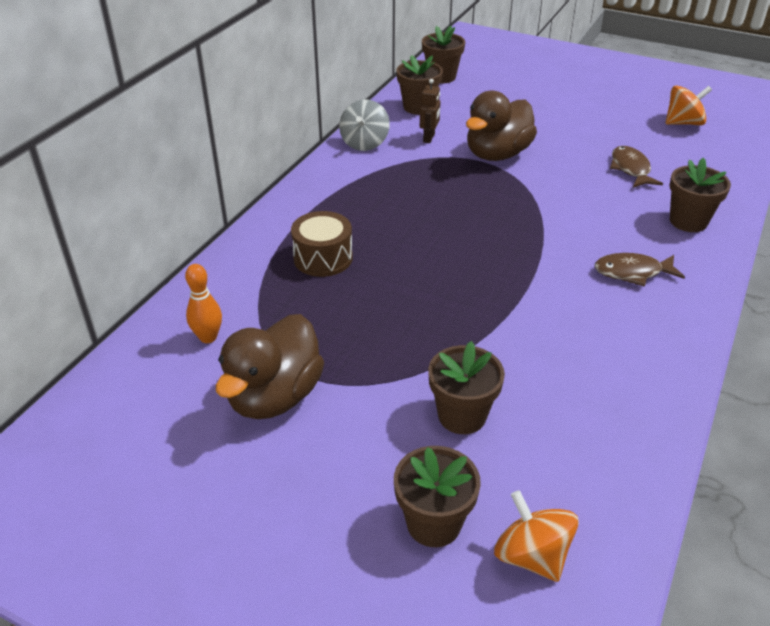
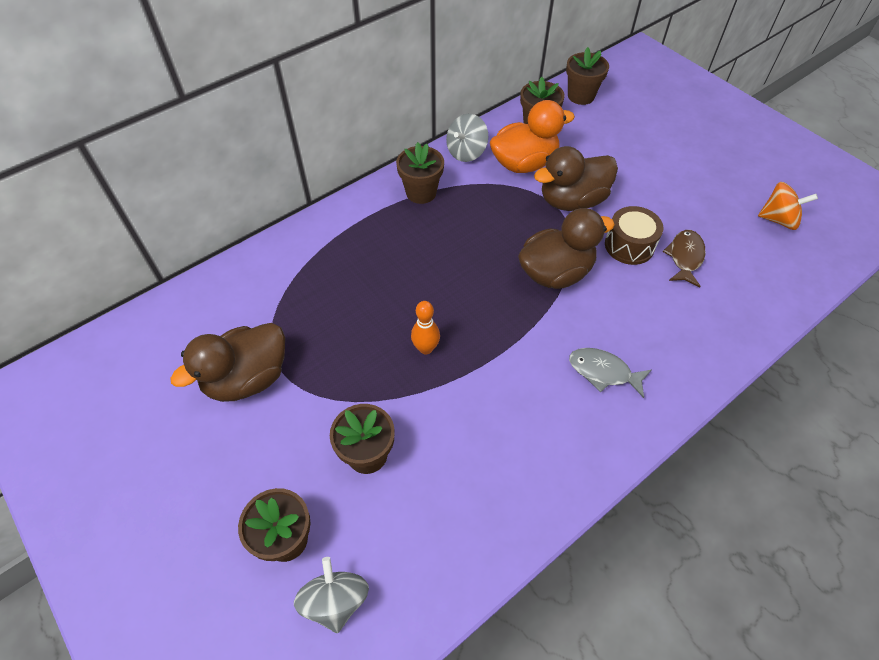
camera: 25 degrees right, 15 degrees up
orange bowling pin [185,264,222,343] -> orange bowling pin moved to [411,301,440,354]
brown drum [291,211,353,277] -> brown drum moved to [605,206,663,265]
brown robot [420,79,440,143] -> orange duck [490,100,575,173]
orange spinning top [494,490,579,582] -> grey spinning top [294,557,369,633]
brown fish [595,253,685,287] -> grey fish [569,348,651,398]
brown flower pot [669,158,731,232] -> brown flower pot moved to [396,142,444,204]
none -> brown duck [518,208,615,289]

